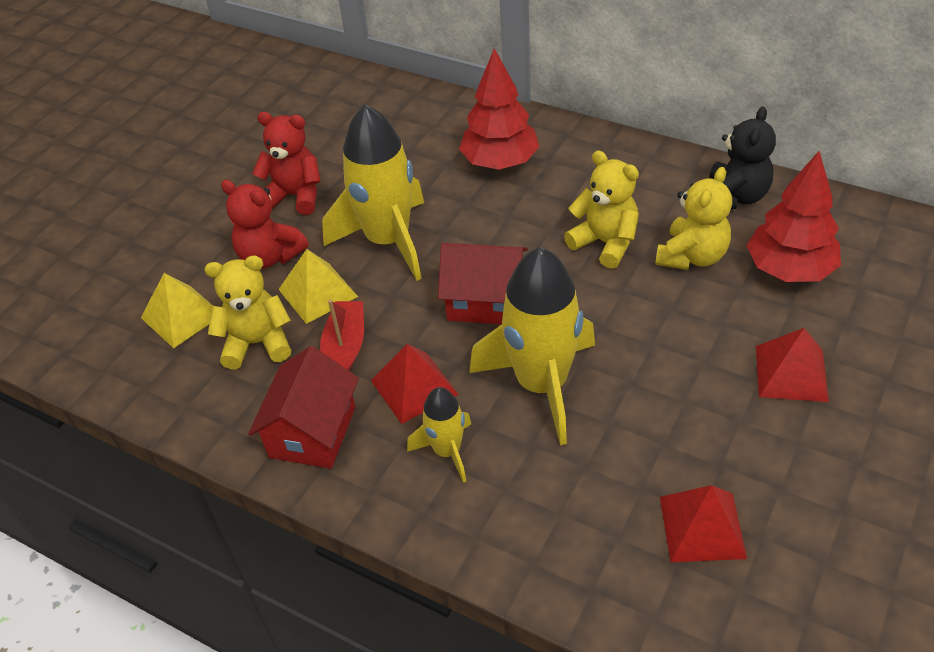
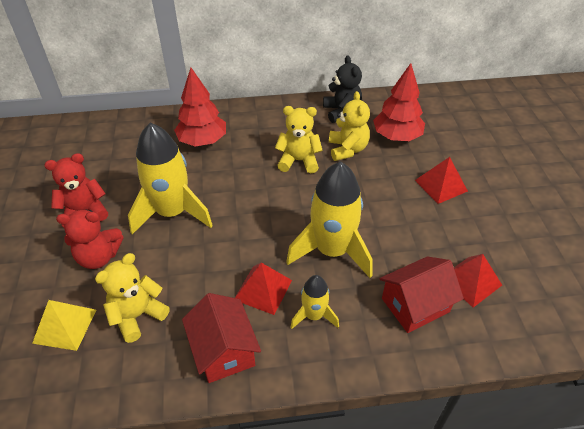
camera: 40 degrees left, 0 degrees up
yellow pyramid [278,249,358,324] -> none
red boat [320,300,364,371] -> none
red house [438,243,528,324] -> red house moved to [379,256,464,333]

